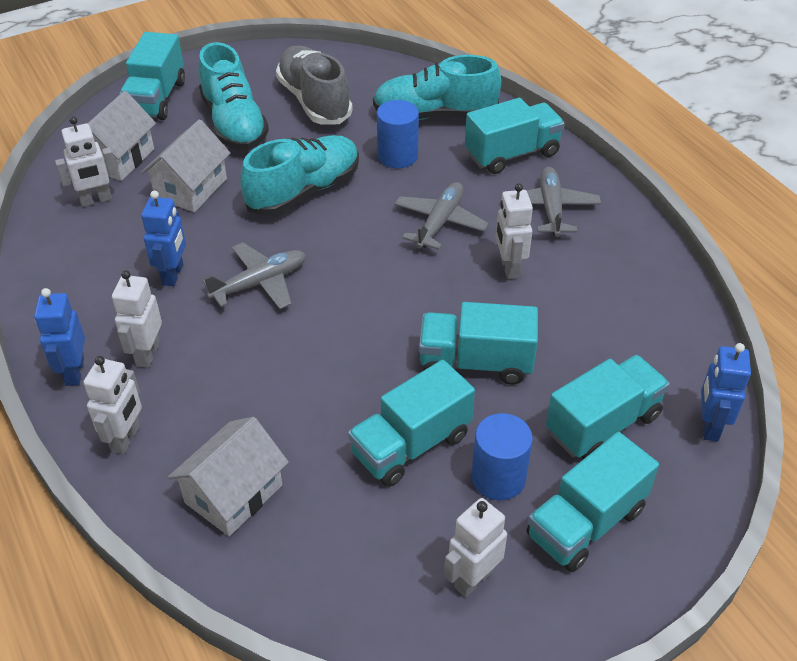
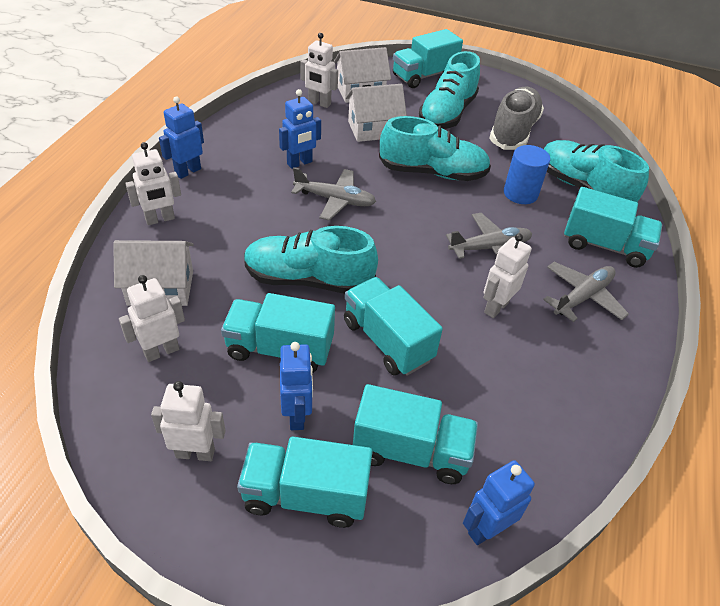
camera: 45 degrees right, 0 degrees up
white robot [112,270,162,368] -> white robot moved to [119,275,185,362]
blue cylinder [471,413,533,501] -> blue robot [280,342,313,430]
none -> turquoise shoe [244,226,378,293]

